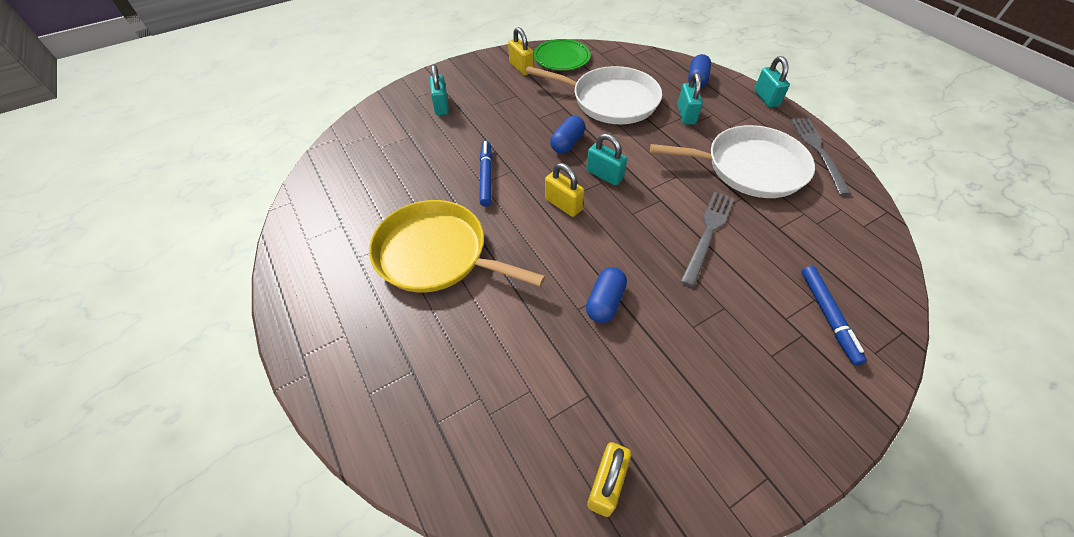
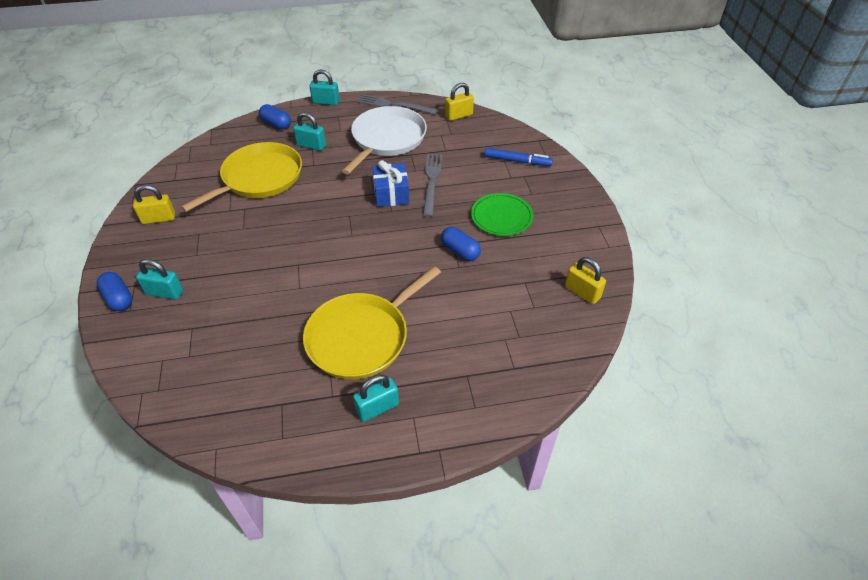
camera: 70 degrees left, 5 degrees down
blue marker [479,141,492,207] -> none
white pan [525,66,662,124] -> yellow pan [181,142,302,212]
green plate [534,39,590,71] -> green plate moved to [471,193,534,236]
yellow padlock [545,163,584,217] -> yellow padlock moved to [445,83,474,121]
blue capsule [550,116,585,154] -> blue capsule moved to [96,272,132,311]
turquoise padlock [586,133,627,186] -> turquoise padlock moved to [353,375,399,422]
grey fork [680,192,734,287] -> grey fork turned 45 degrees clockwise [423,154,442,217]
none -> blue gift [373,160,409,207]

